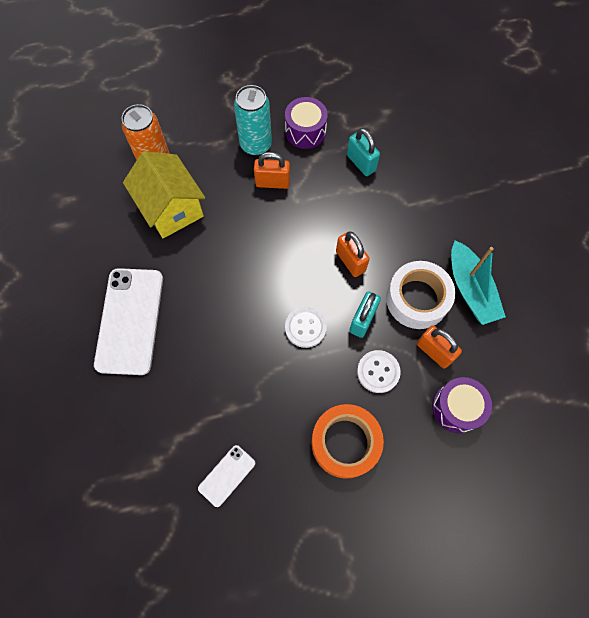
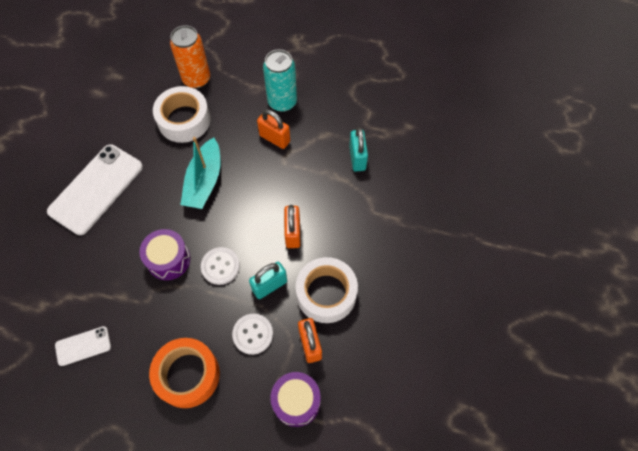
camera: 30 degrees right, 5 degrees down
yellow house [123,151,205,238] -> white tape [153,86,211,143]
purple drum [285,97,328,149] -> purple drum moved to [139,229,190,280]
turquoise boat [451,240,506,325] -> turquoise boat moved to [180,137,220,209]

